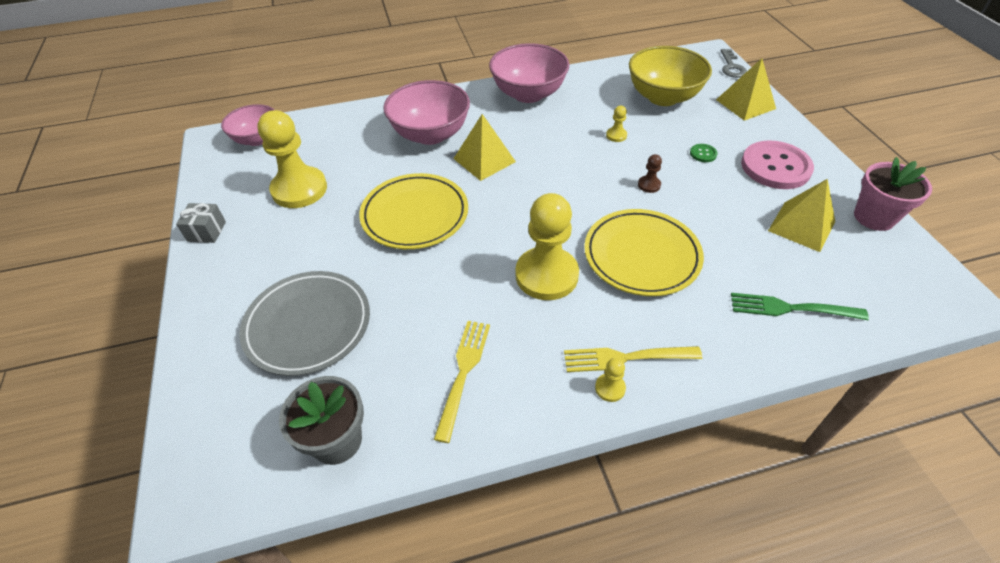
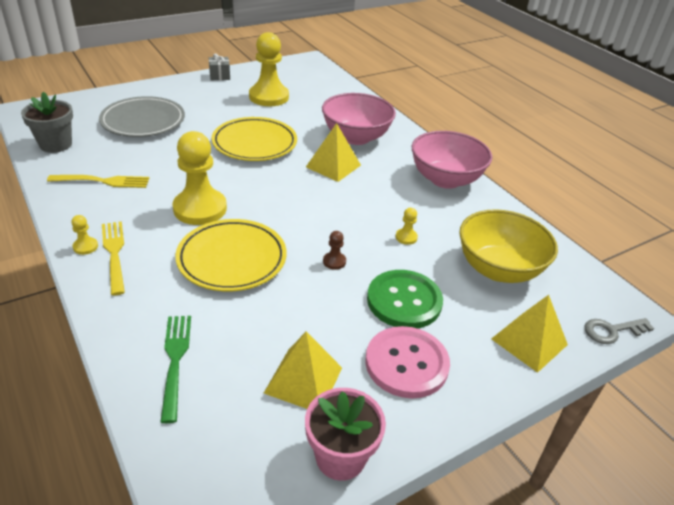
camera: 70 degrees right, 10 degrees down
pink bowl [221,104,275,146] -> none
green button [690,144,718,162] -> green button [367,270,443,328], size x2.48

